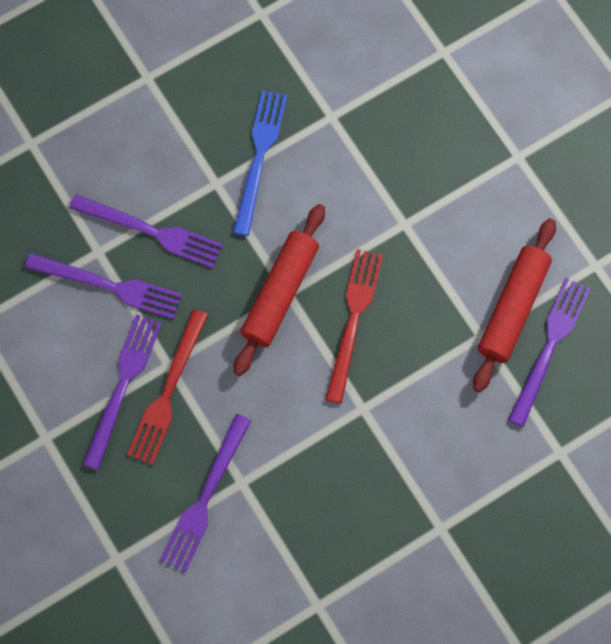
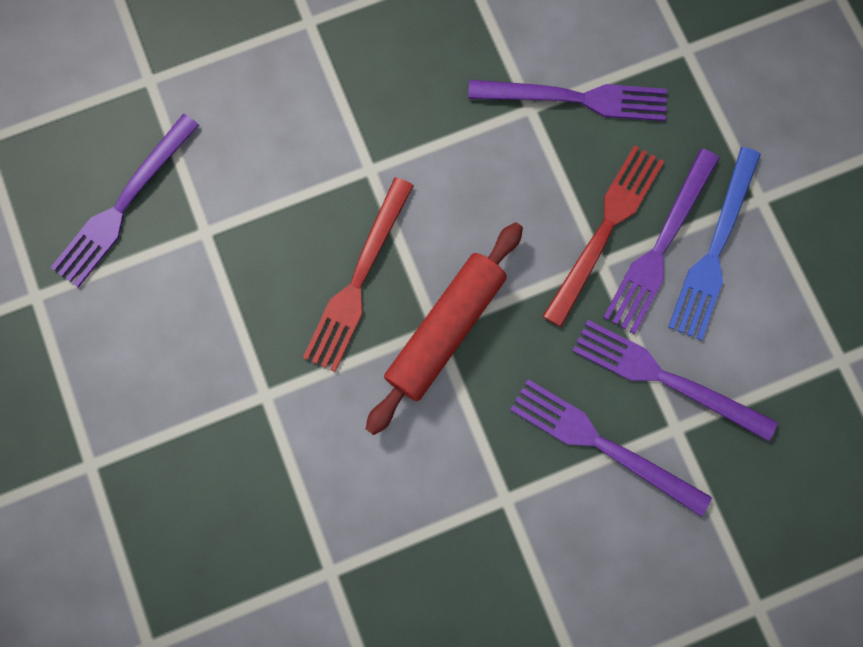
camera: 170 degrees left, 5 degrees up
purple fork [160,414,251,572] -> purple fork turned 60 degrees clockwise [468,80,667,121]
blue fork [233,90,288,236] -> blue fork moved to [668,147,761,340]
red rolling pin [473,218,556,392] -> none

